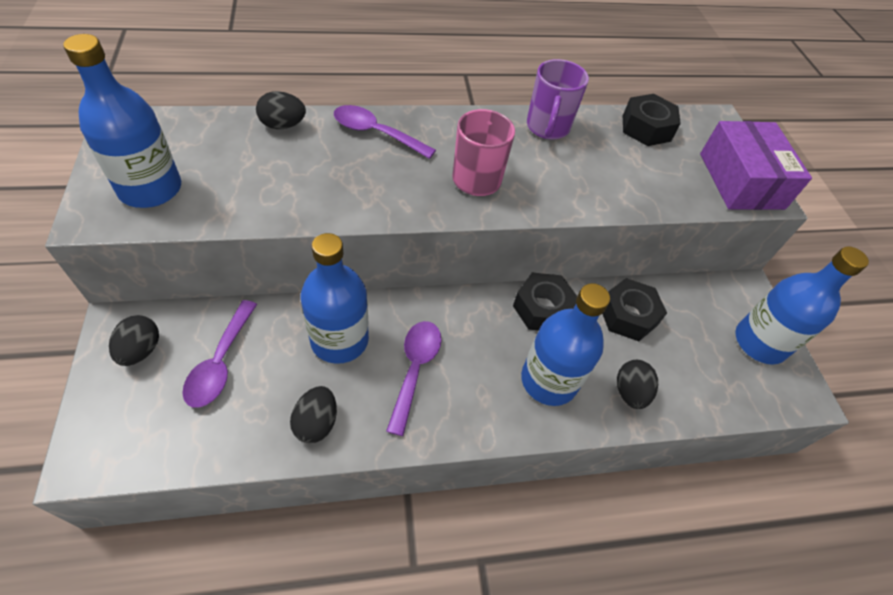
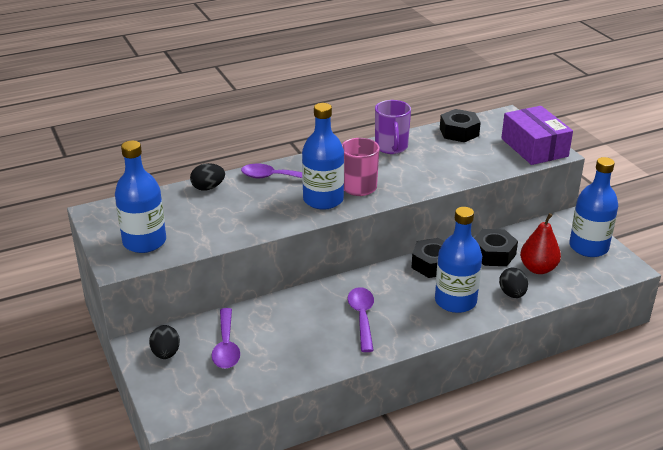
camera: 10 degrees left, 20 degrees down
black egg [290,386,337,443] -> none
blue bottle [300,233,369,364] -> blue bottle moved to [302,103,344,210]
none -> red pear [520,213,561,274]

